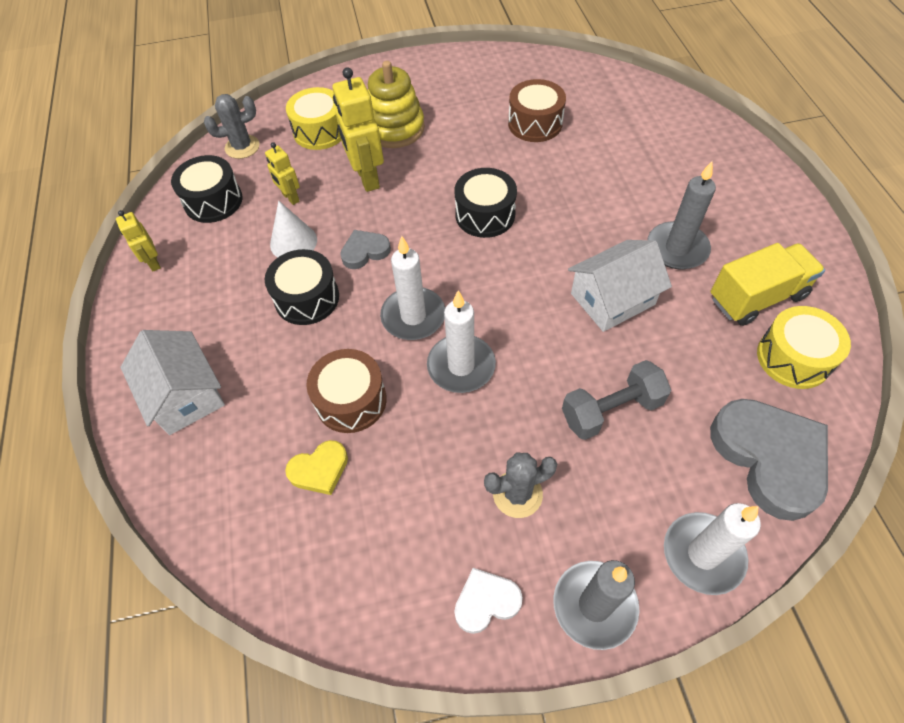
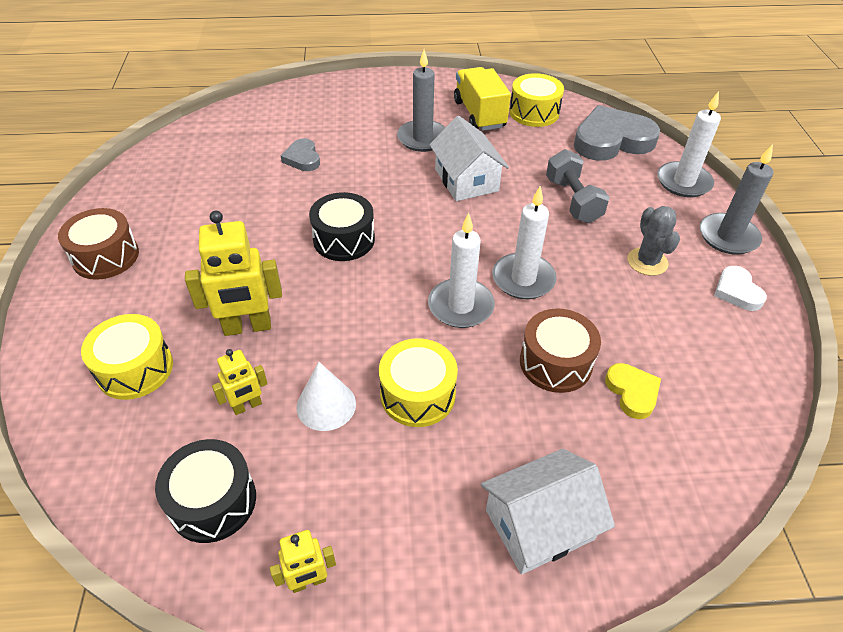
camera: 85 degrees left, 10 degrees down
grey cactus [204,94,259,159] -> none
black drum [265,249,339,325] -> yellow drum [379,338,458,427]
grey heart [340,230,391,269] -> grey heart moved to [281,138,320,171]
yellow stacking toy [368,61,425,148] -> none
brown drum [508,79,566,142] -> brown drum moved to [58,208,139,280]

